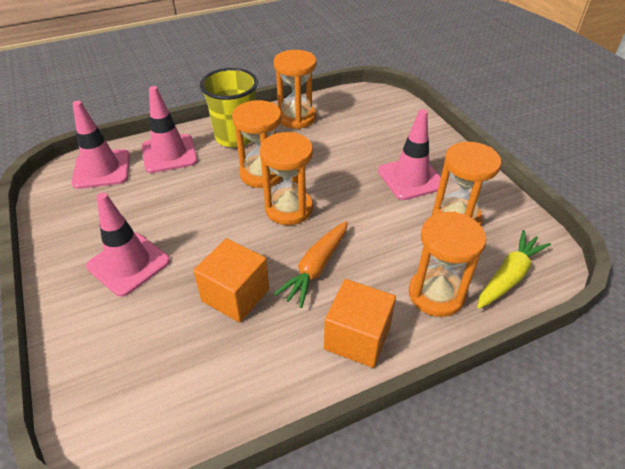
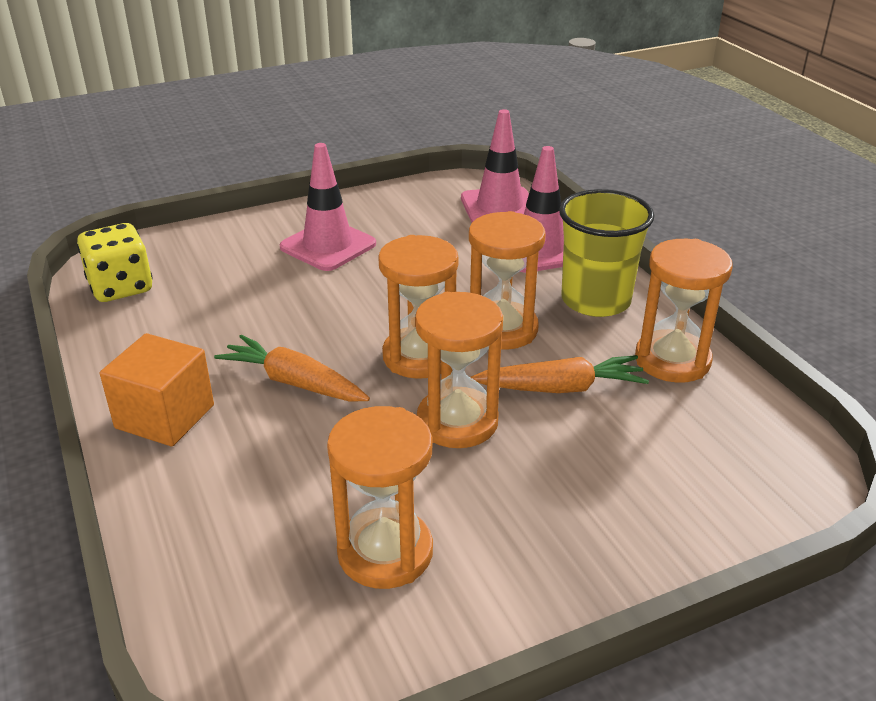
camera: 90 degrees right, 10 degrees down
orange cube [194,238,269,323] -> none
pink traffic cone [378,109,441,200] -> none
orange hourglass [409,211,486,317] -> orange hourglass moved to [415,292,503,448]
yellow carrot [477,230,551,309] -> none
none -> yellow dice [77,223,153,302]
none -> orange carrot [470,355,649,393]

